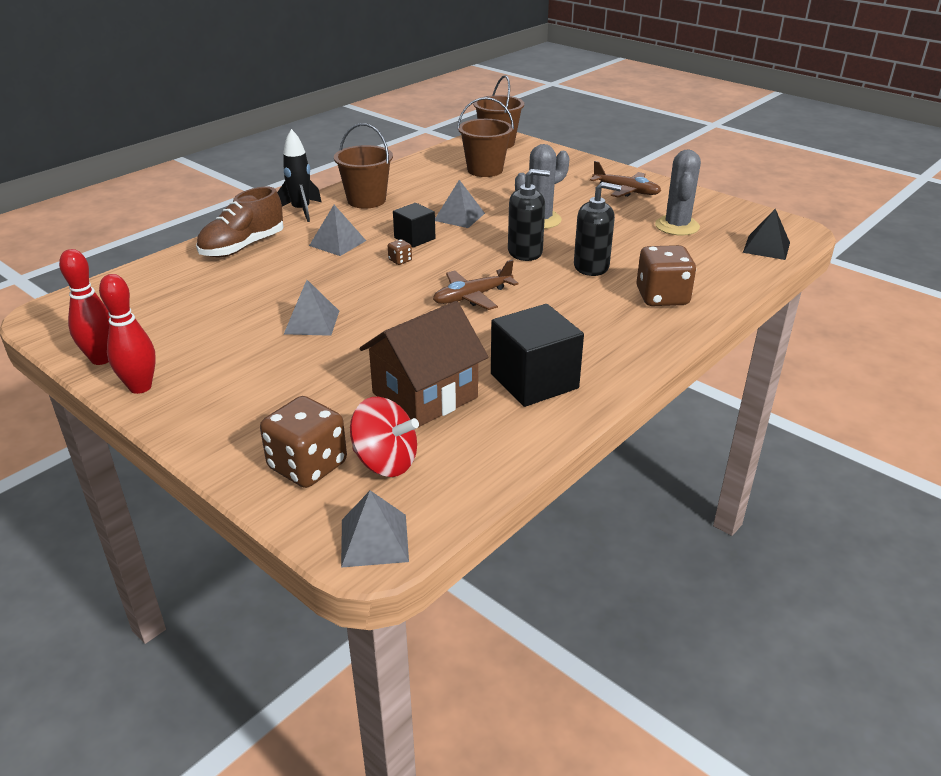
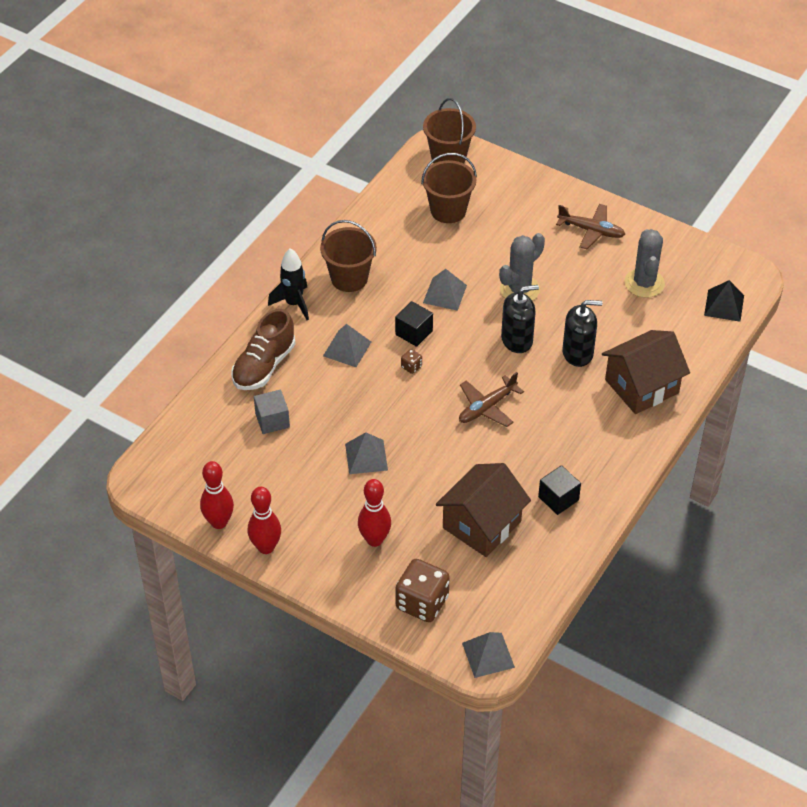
camera: 10 degrees left, 15 degrees up
red spinning top [350,397,419,477] -> none
black cube [491,304,584,407] -> black cube [538,465,581,515], size x0.59
brown dice [636,245,696,306] -> brown house [602,330,690,414]
none -> grey cube [254,390,290,434]
none -> red bowling pin [358,479,391,547]

